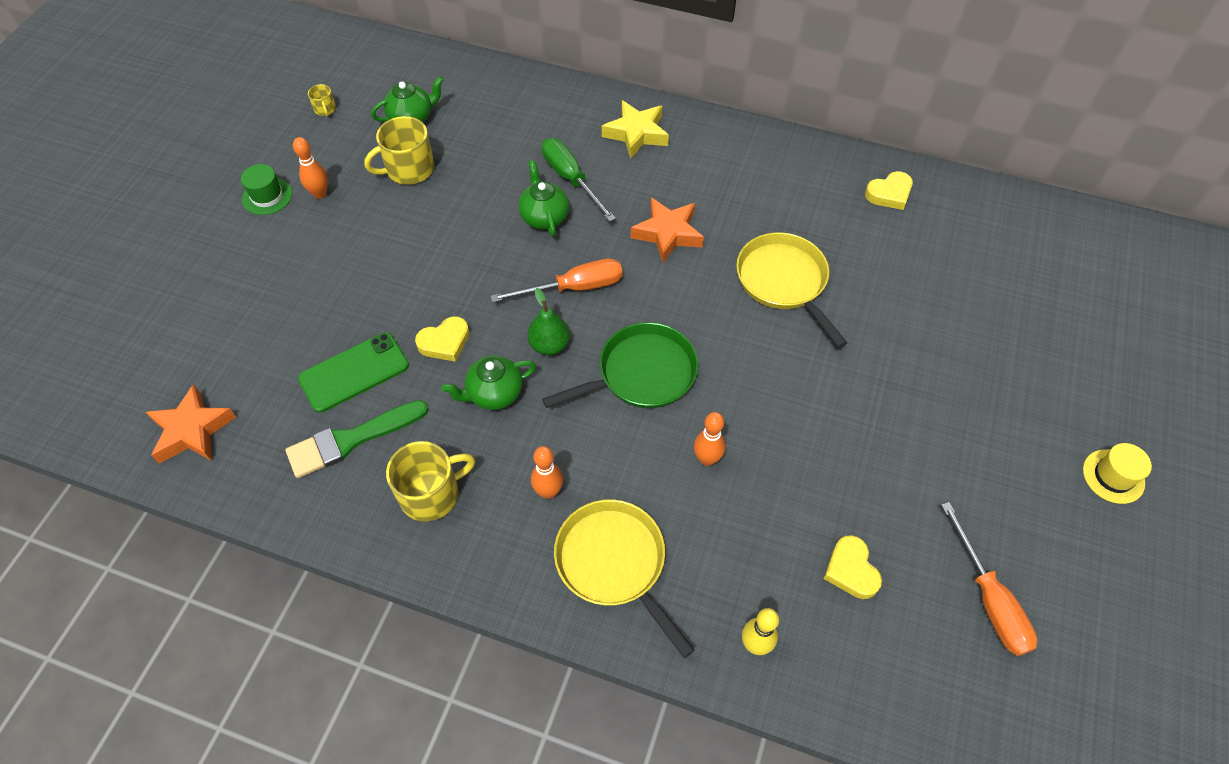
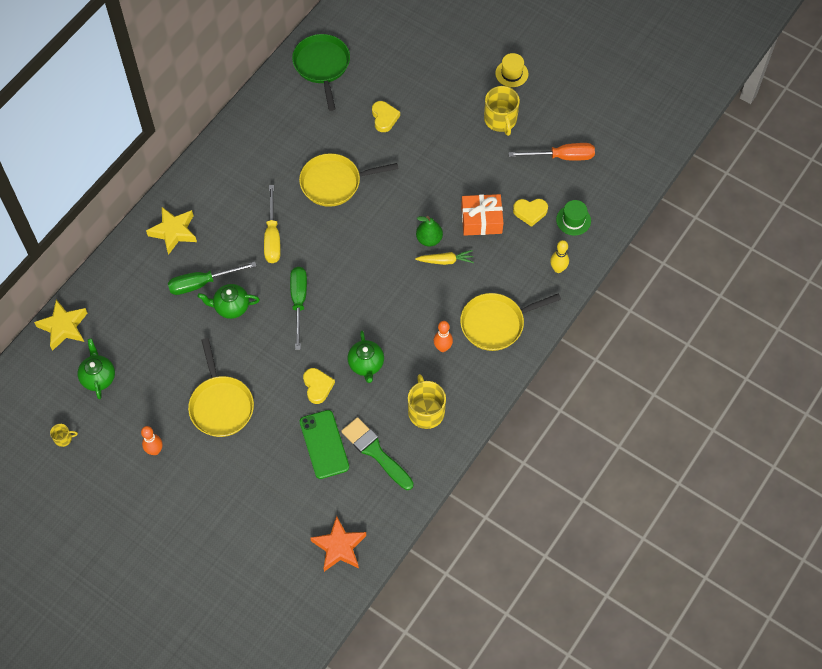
camera: 75 degrees left, 5 degrees up
green hat [241,164,292,215] -> green hat moved to [556,200,591,235]
green brush [285,400,429,478] -> green brush turned 150 degrees clockwise [341,417,414,490]
yellow mug [364,116,434,185] -> yellow mug moved to [484,86,520,136]
orange screwdriver [491,258,623,302] -> green screwdriver [290,267,307,350]
green pear [528,288,570,355] -> green pear moved to [416,216,443,246]
green pan [542,322,698,408] -> green pan moved to [292,34,350,111]
orange star [631,198,704,263] -> yellow screwdriver [264,185,281,263]
orange bowling pin [694,412,726,466] -> yellow carrot [415,250,474,265]
yellow heart [865,171,913,210] -> yellow heart moved to [372,101,400,132]
none -> yellow star [34,300,88,351]
none -> yellow pan [188,338,254,437]
none -> orange gift [461,194,503,236]

